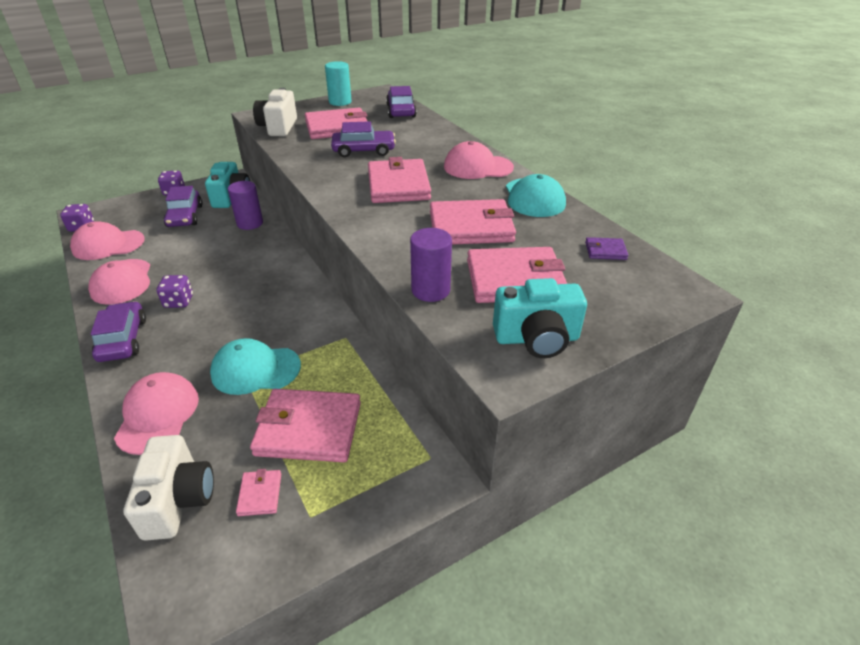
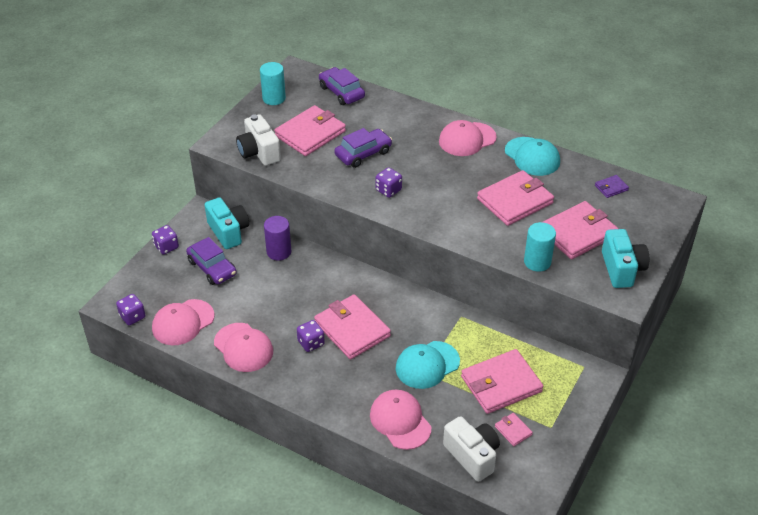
camera: 30 degrees left, 5 degrees up
purple car [91,301,146,362] -> none
pink wallet [368,157,431,203] -> pink wallet moved to [314,294,391,359]
purple cylinder [410,228,452,302] -> turquoise cylinder [524,222,556,272]
turquoise camera [493,278,587,358] -> turquoise camera turned 60 degrees counterclockwise [602,229,649,288]
none -> purple dice [376,167,402,198]

